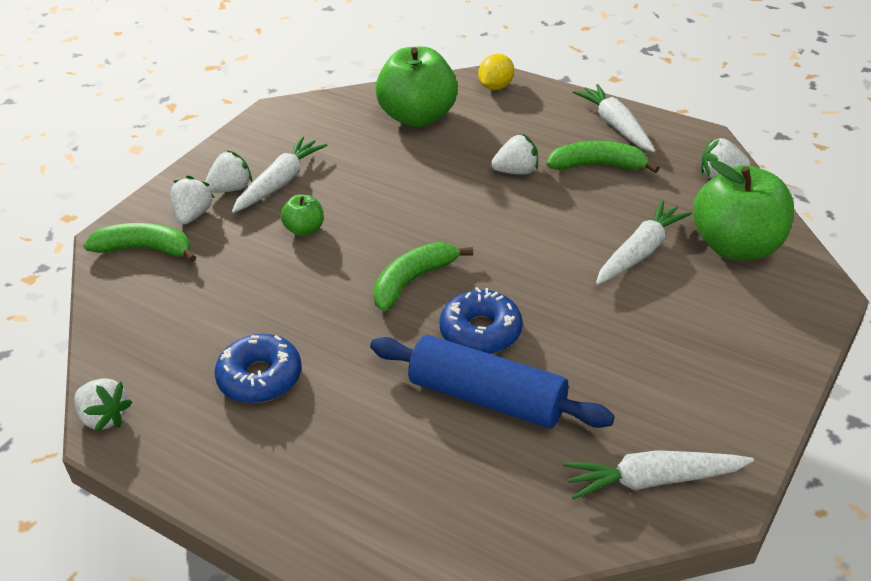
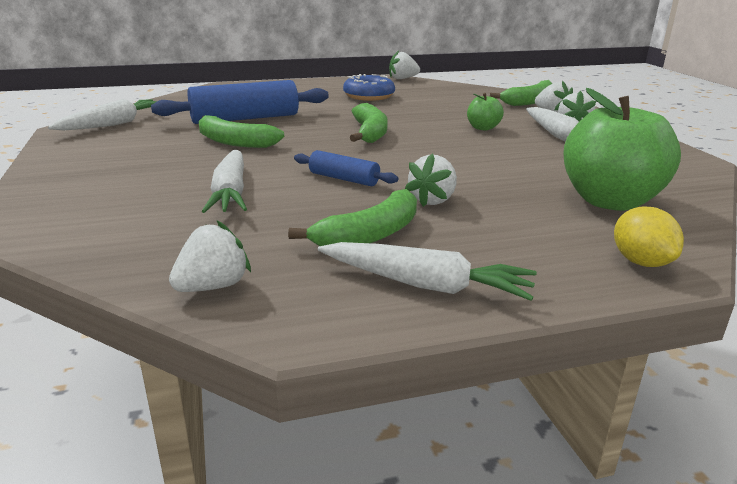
camera: 130 degrees right, 15 degrees down
blue donut [439,287,523,354] -> none
green apple [693,160,794,260] -> none
none -> green banana [199,115,284,148]
none -> blue rolling pin [294,150,398,186]

